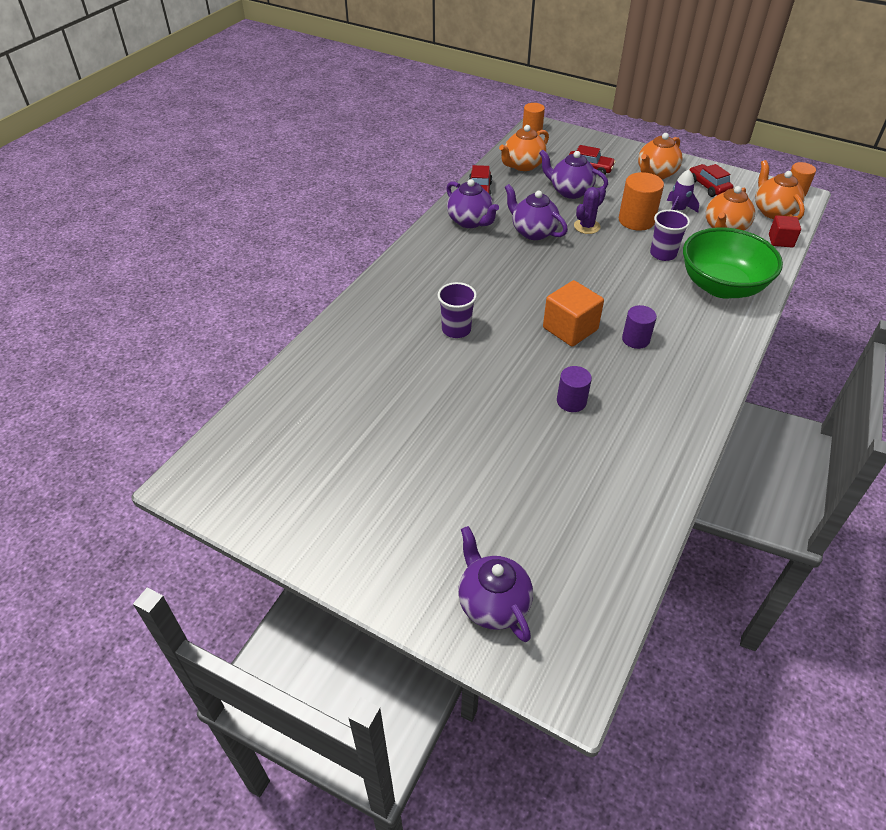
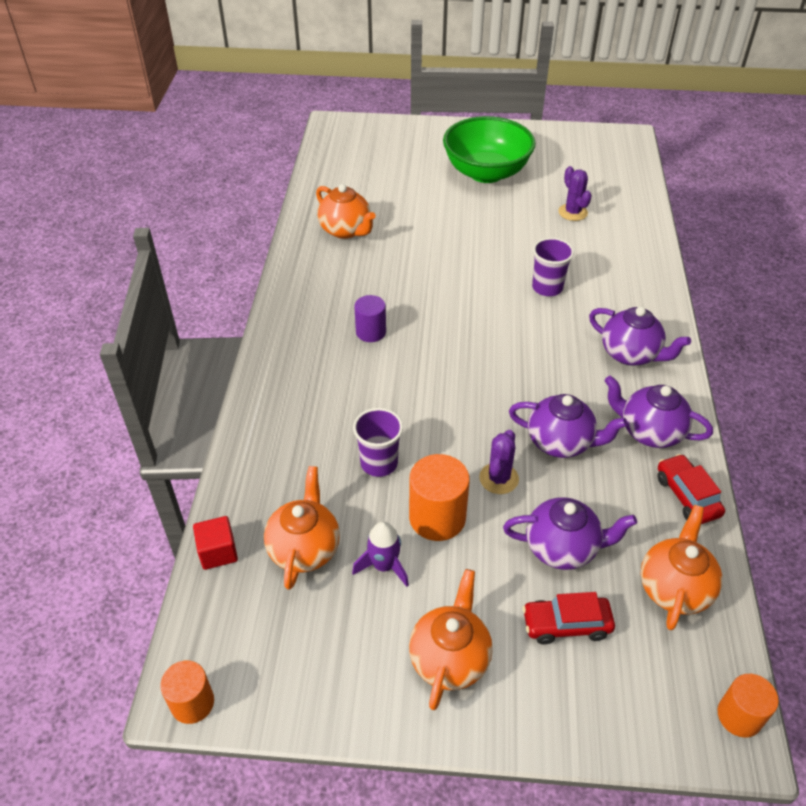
camera: 155 degrees right, 0 degrees up
purple teapot [458,526,533,642] -> purple teapot moved to [589,307,691,366]
orange cube [543,280,604,347] -> none
purple cylinder [557,366,592,412] -> none
green bowl [683,227,783,299] -> green bowl moved to [443,116,536,183]
red car [689,164,734,197] -> none
orange teapot [755,160,805,220] -> orange teapot moved to [316,184,376,239]
none -> purple cactus [558,166,592,221]

